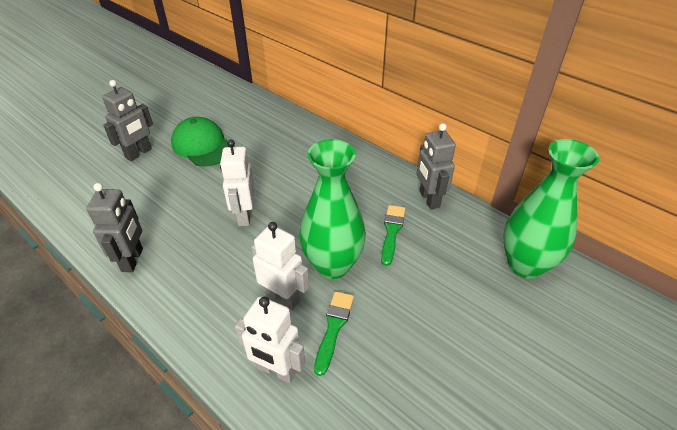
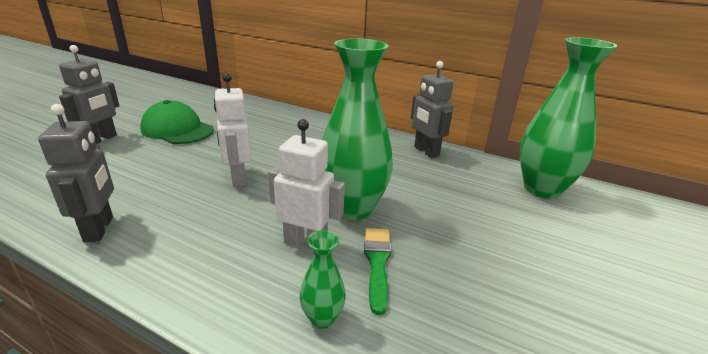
camera: 15 degrees left, 15 degrees down
white robot [235,296,305,383] -> green vase [300,230,346,329]
green brush [381,205,405,266] -> none

